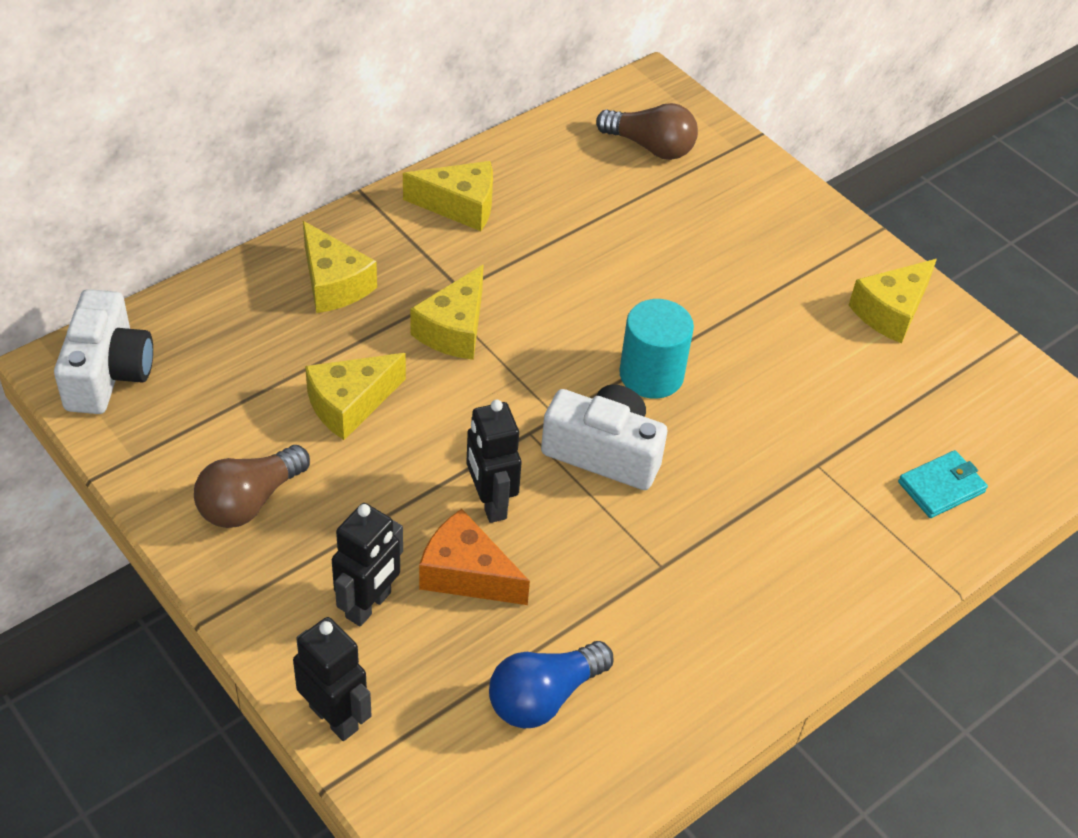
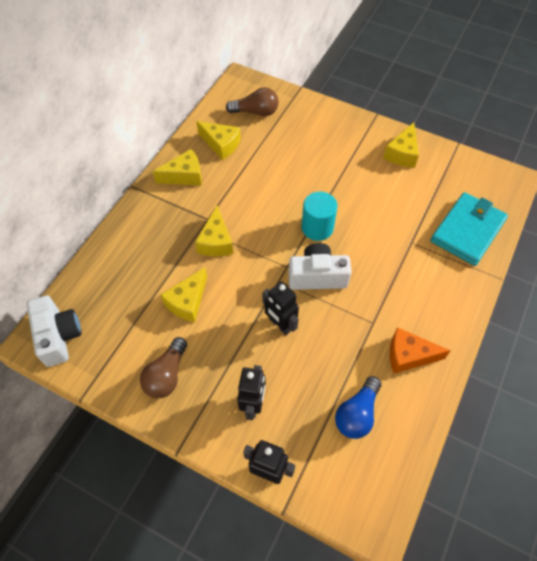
camera: 20 degrees left, 10 degrees up
yellow cheese [303,221,377,313] -> yellow cheese moved to [196,121,241,160]
orange cheese [419,509,530,605] -> orange cheese moved to [390,327,451,373]
turquoise wallet [898,450,988,518] -> turquoise wallet [431,192,508,266], size x1.99

